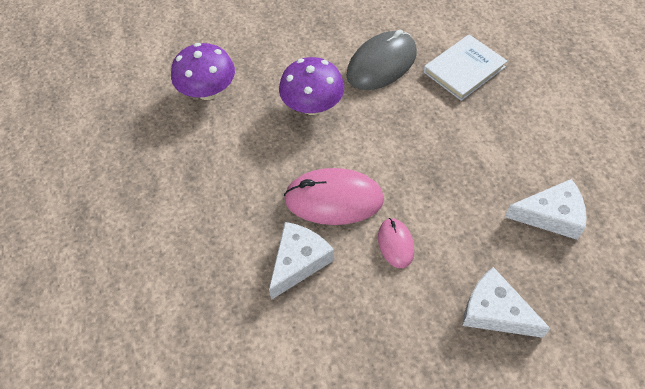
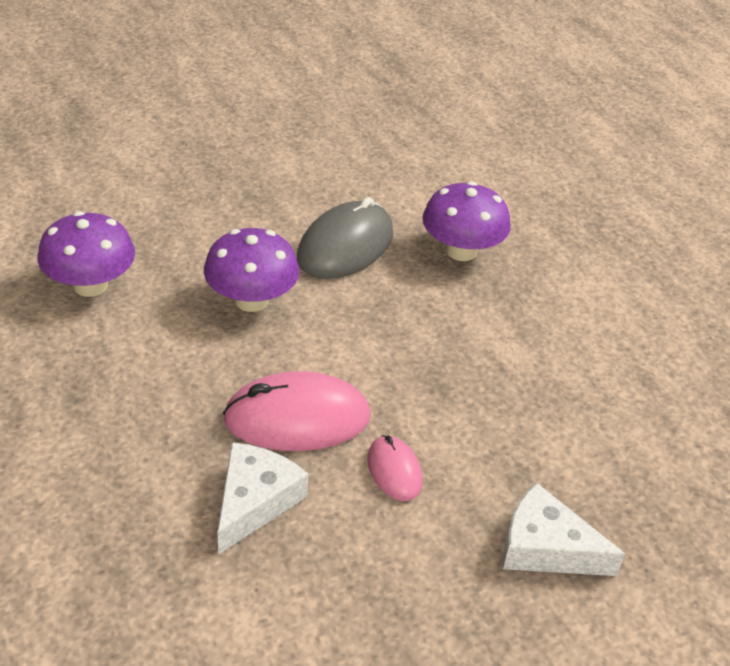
camera: 15 degrees left, 15 degrees down
white book [424,34,507,101] -> purple mushroom [423,181,511,261]
white cheese [505,179,587,240] -> none

